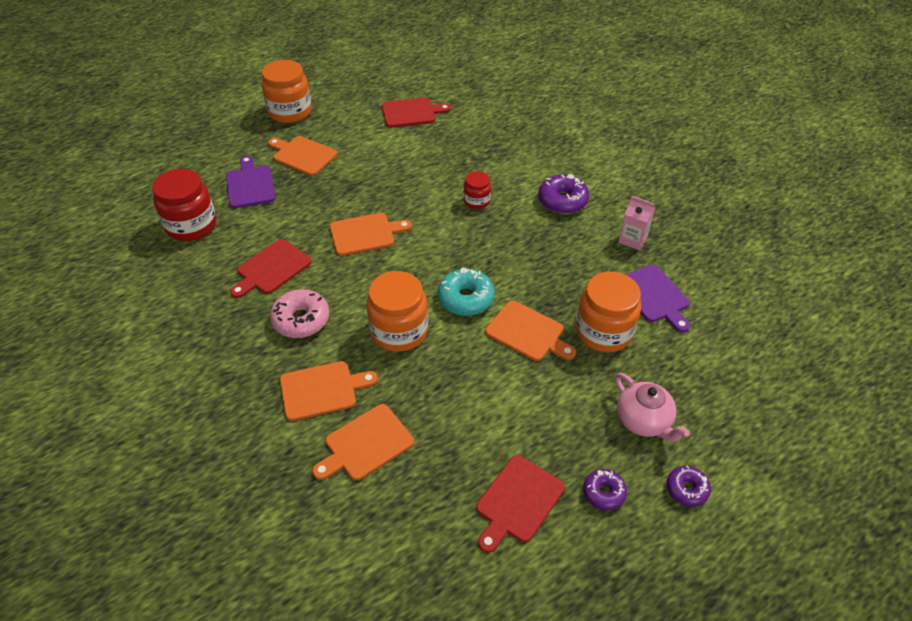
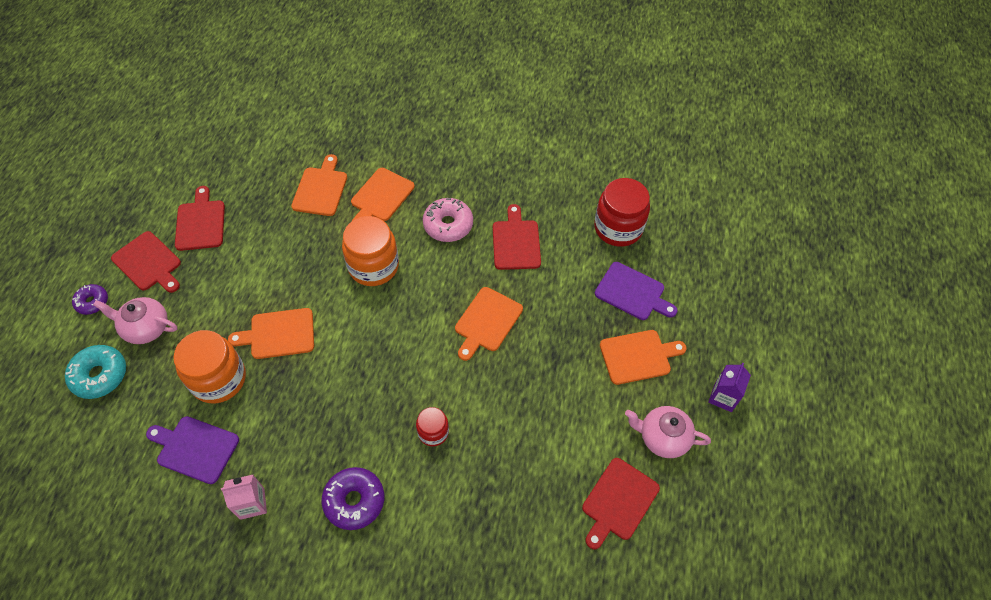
camera: 135 degrees right, 10 degrees up
orange jar [262,60,312,123] -> purple carton [708,363,751,412]
turquoise donut [438,268,495,316] -> turquoise donut moved to [65,345,126,399]
purple donut [583,469,627,510] -> red cutting board [111,231,181,293]
none -> pink teapot [625,406,711,458]

